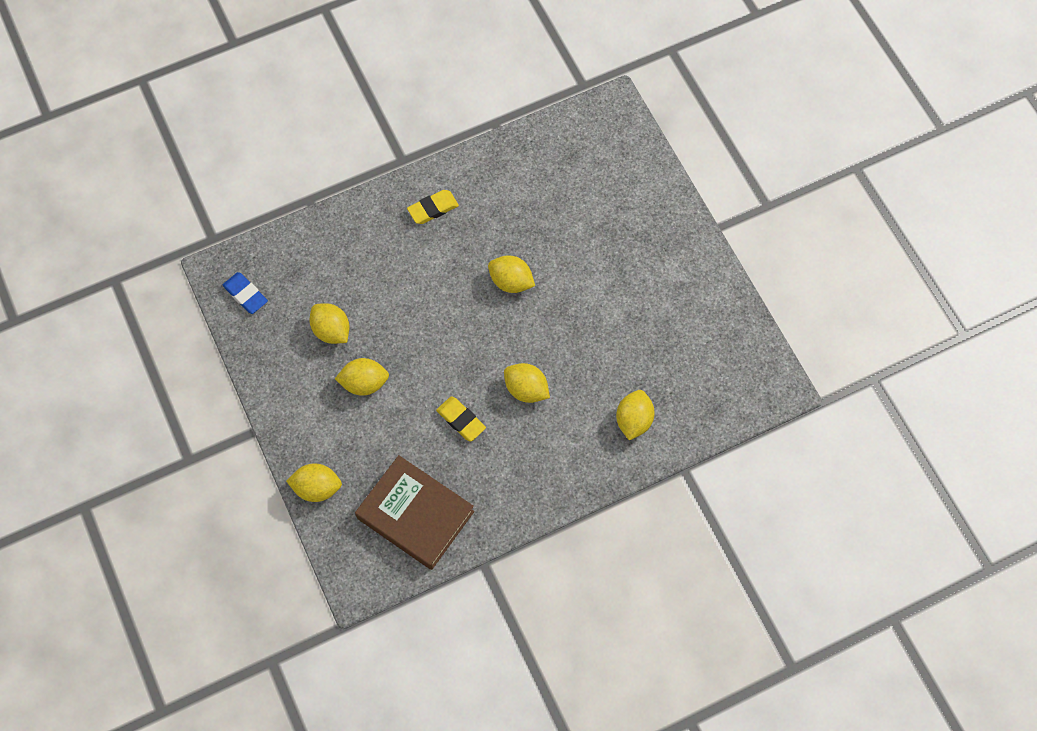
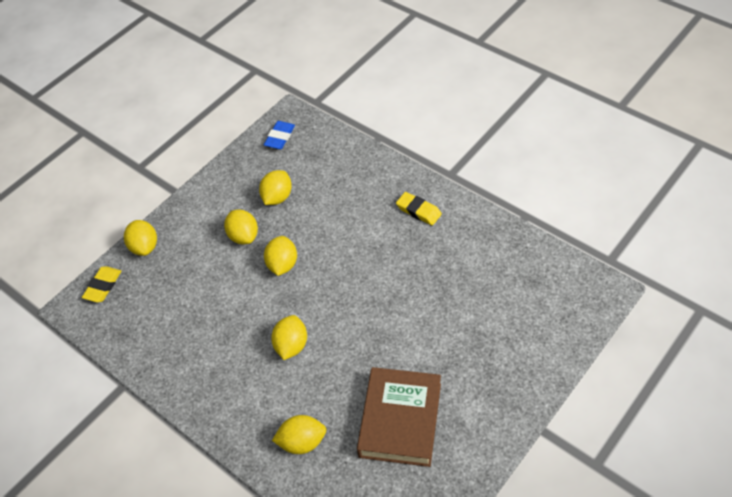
camera: 70 degrees right, 15 degrees down
brown book [355,455,474,570] -> brown book moved to [357,367,441,467]
yellow eraser [436,397,486,442] -> yellow eraser moved to [82,266,121,302]
yellow lemon [488,255,535,293] -> yellow lemon moved to [264,236,297,276]

